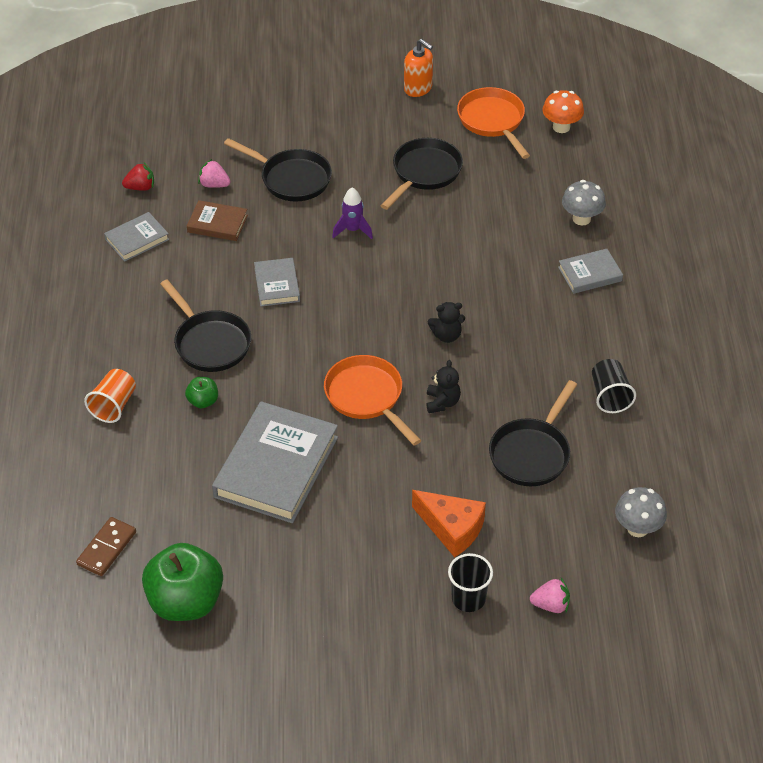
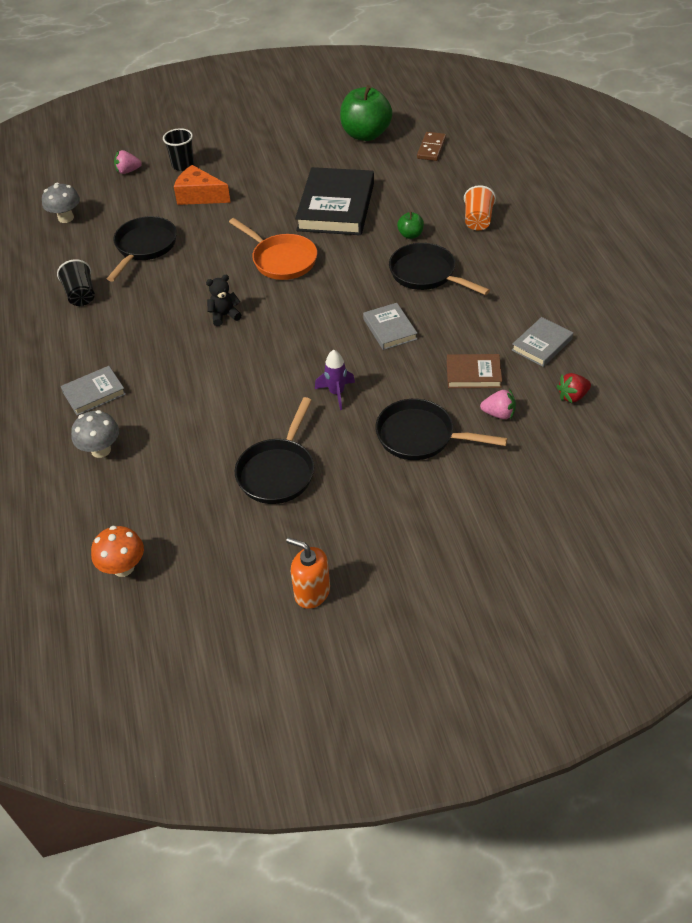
camera: 170 degrees right, 0 degrees up
grey book [212,401,338,523] -> black book [295,167,374,235]
black teddy bear [426,360,461,413] -> none
orange pan [457,87,530,159] -> none

